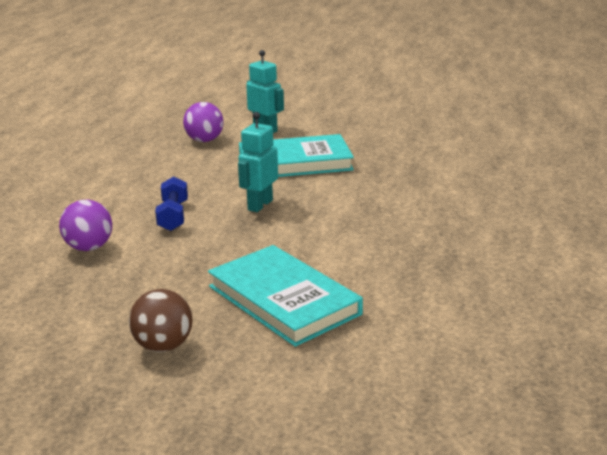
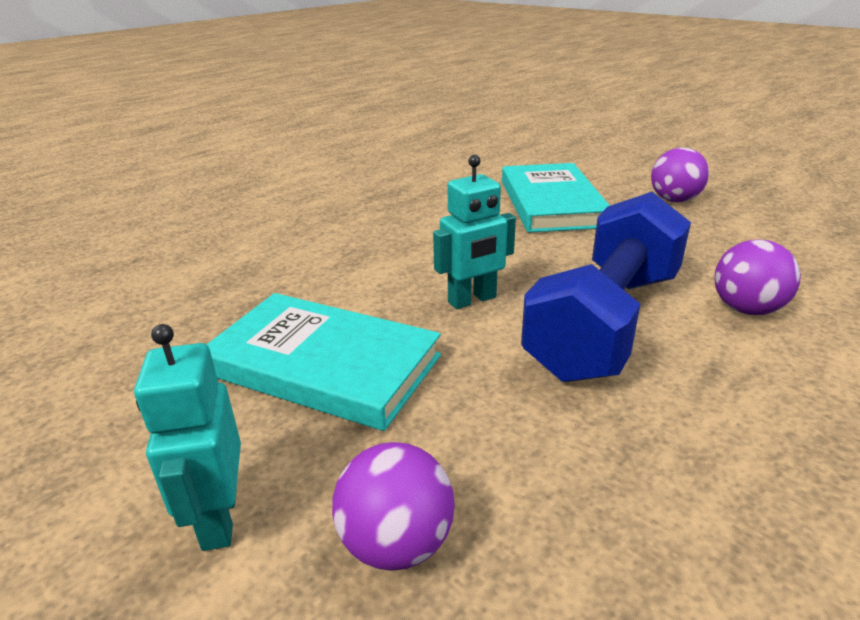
camera: 145 degrees left, 5 degrees up
brown ball [129,289,193,352] -> purple ball [651,147,709,202]
blue dumbbell [155,176,188,231] -> blue dumbbell [521,192,691,382], size x2.16

